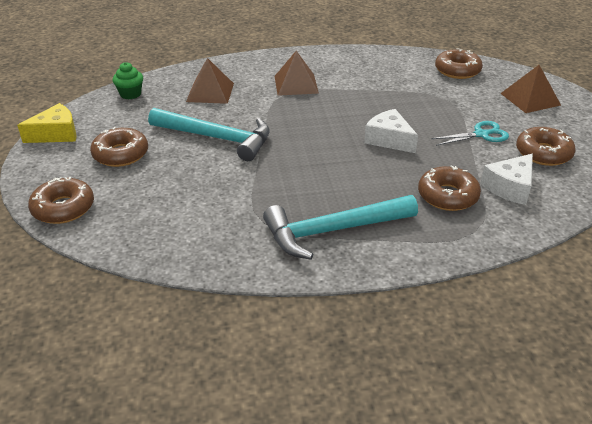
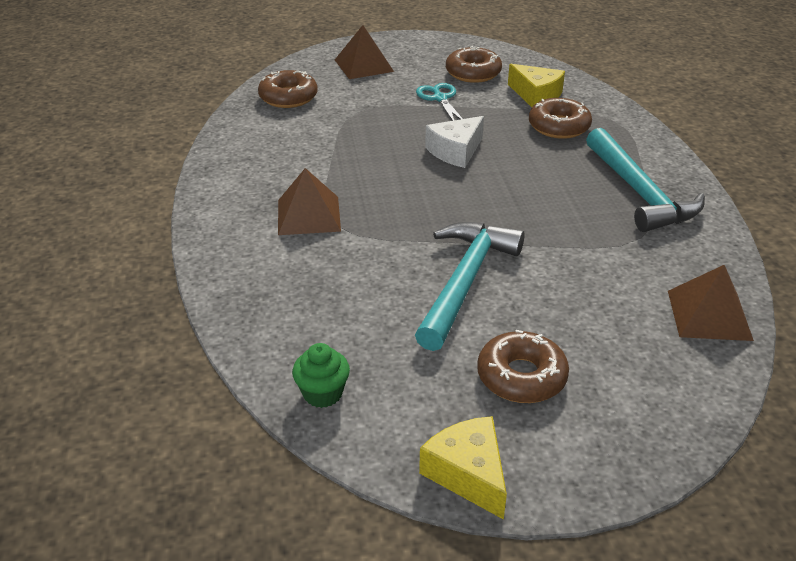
camera: 90 degrees left, 0 degrees up
brown donut [28,177,94,224] -> none
brown pyramid [186,58,234,104] -> brown pyramid moved to [668,265,754,341]
white cheese [480,154,533,205] -> yellow cheese [508,64,565,107]

